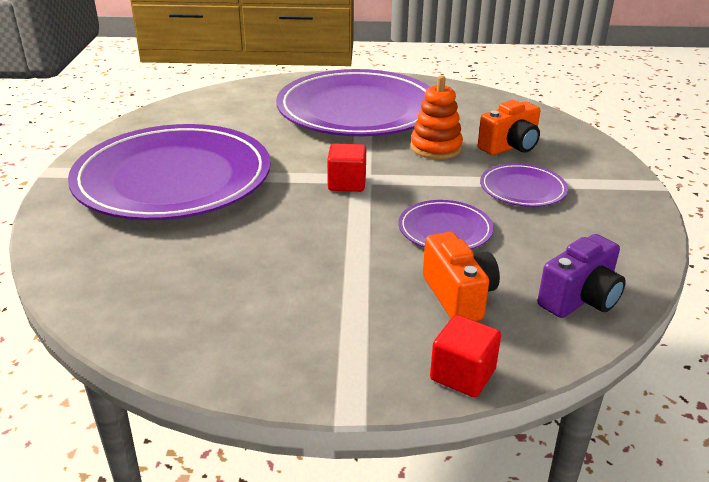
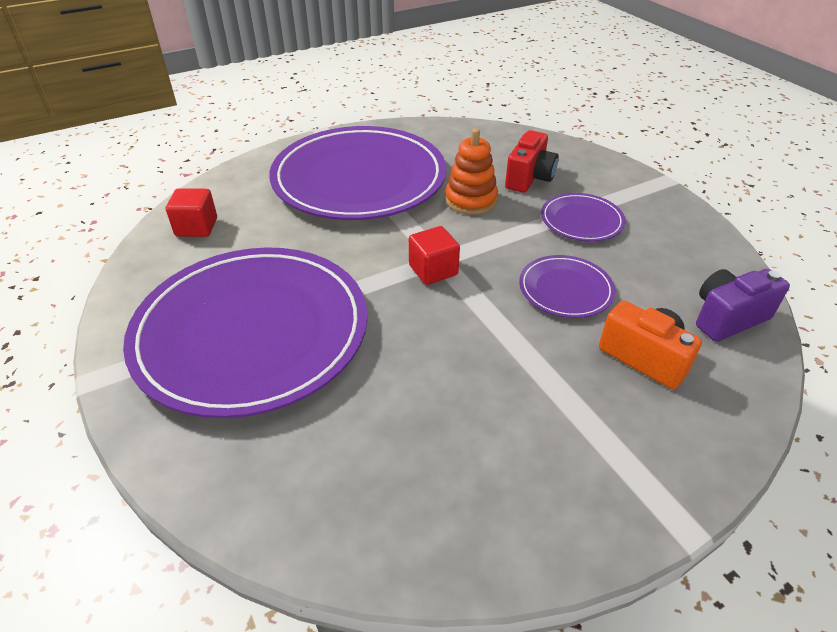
camera: 30 degrees left, 10 degrees up
red cube [430,315,501,397] -> red cube moved to [166,188,217,237]
orange camera [478,100,540,155] -> red camera [505,130,559,193]
purple camera [537,234,626,318] -> purple camera turned 135 degrees counterclockwise [696,269,790,342]

